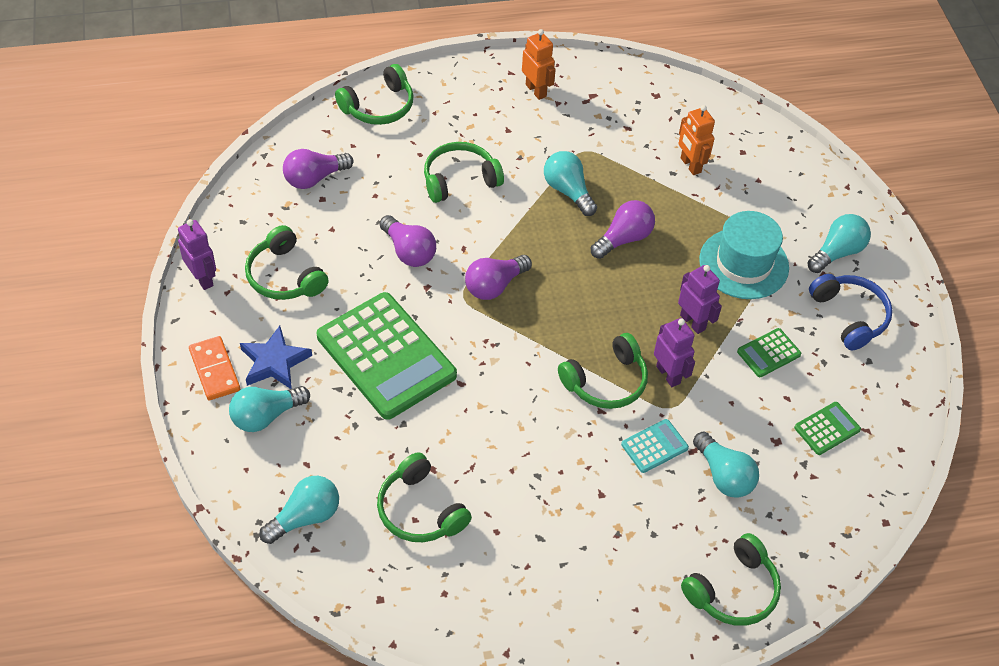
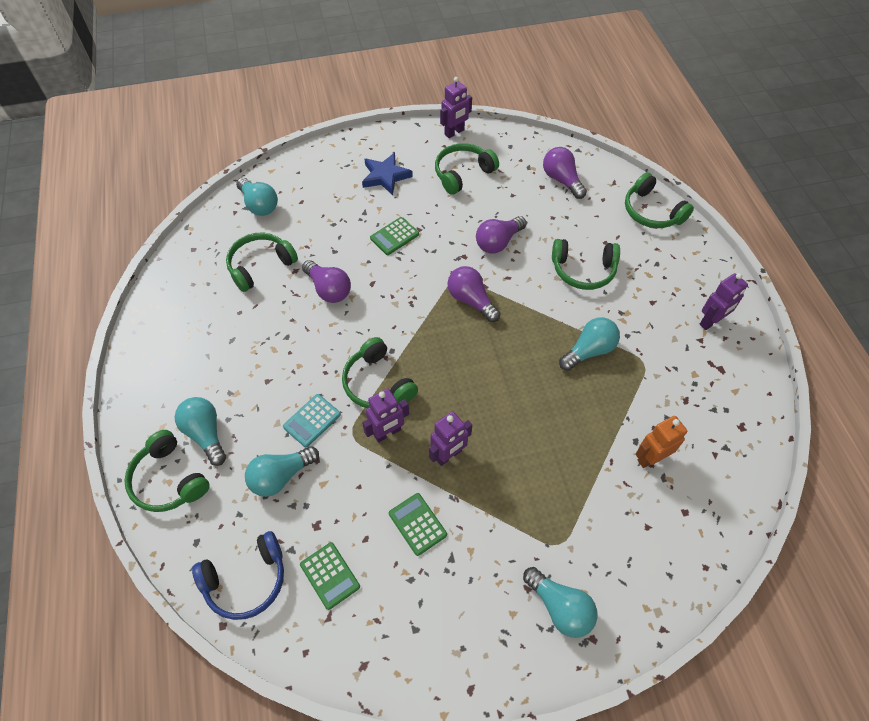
camera: 90 degrees right, 5 degrees up
orange domino [189,336,240,400] -> none
turquoise light bulb [229,386,310,432] -> turquoise light bulb moved to [175,397,226,466]
green calculator [317,292,457,420] -> green calculator [370,217,419,255], size x0.43
green headphones [424,142,504,203] -> green headphones turned 120 degrees clockwise [552,239,620,290]
orange robot [522,29,556,100] -> purple robot [699,273,748,330]
purple light bulb [591,200,655,259] -> purple light bulb moved to [302,260,351,303]
turquoise calculator [621,419,689,473] -> turquoise calculator turned 75 degrees clockwise [283,394,341,447]
turquoise hat [699,211,789,299] -> none
blue headphones [809,274,893,350] -> blue headphones moved to [192,531,284,620]

